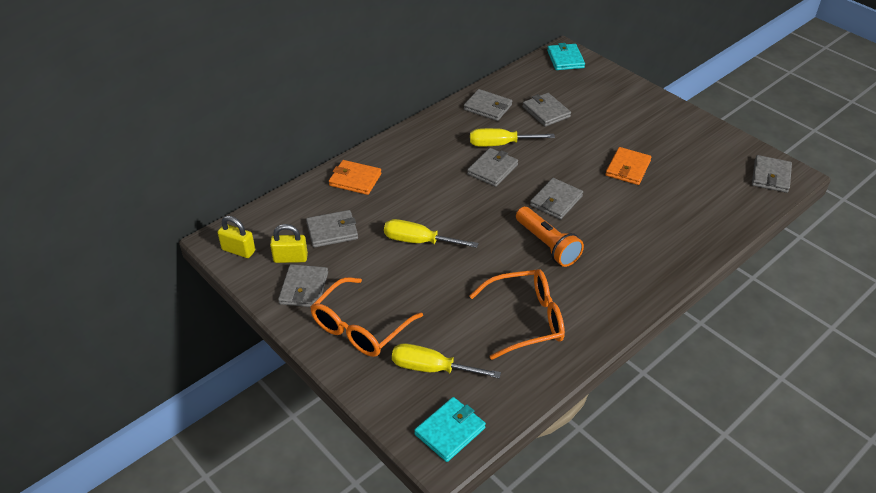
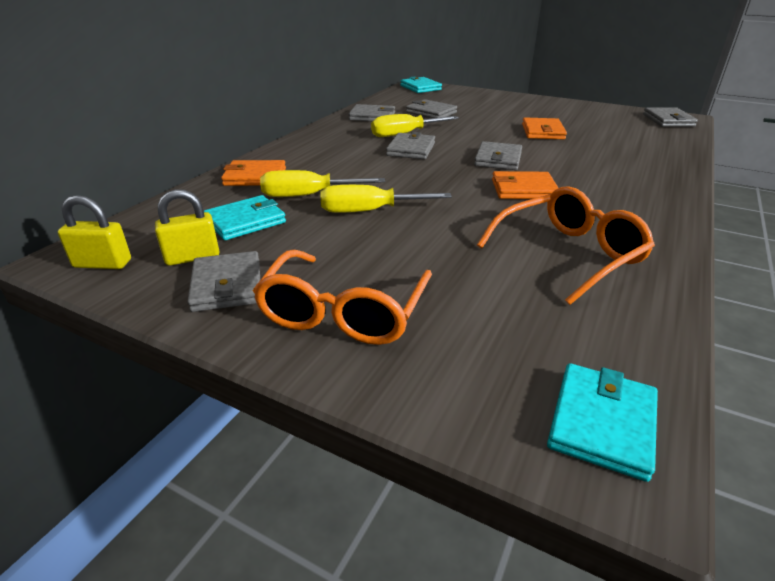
camera: 20 degrees left, 10 degrees down
grey wallet [306,210,358,248] -> turquoise wallet [204,195,286,240]
yellow screwdriver [392,343,501,379] -> yellow screwdriver moved to [260,170,385,197]
orange flashlight [516,207,584,267] -> orange wallet [492,171,558,199]

